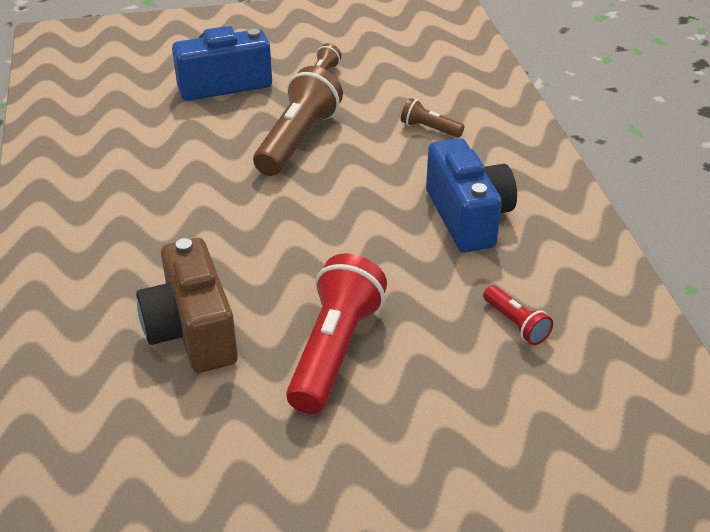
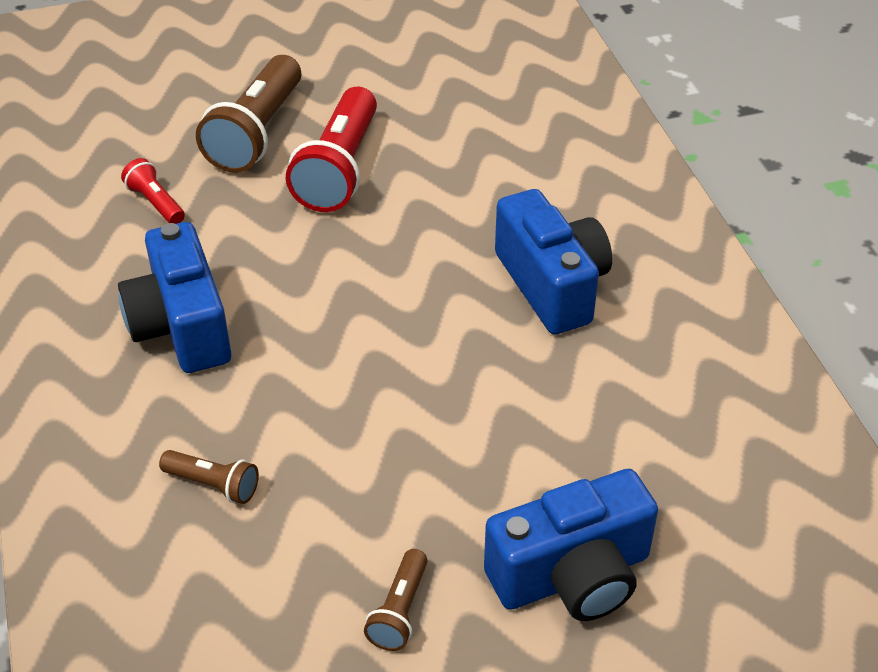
camera: 175 degrees right, 5 degrees up
brown camera [136,238,238,373] -> none
brown flashlight [253,66,343,176] -> brown flashlight moved to [196,55,301,173]
none -> blue camera [495,189,612,335]

